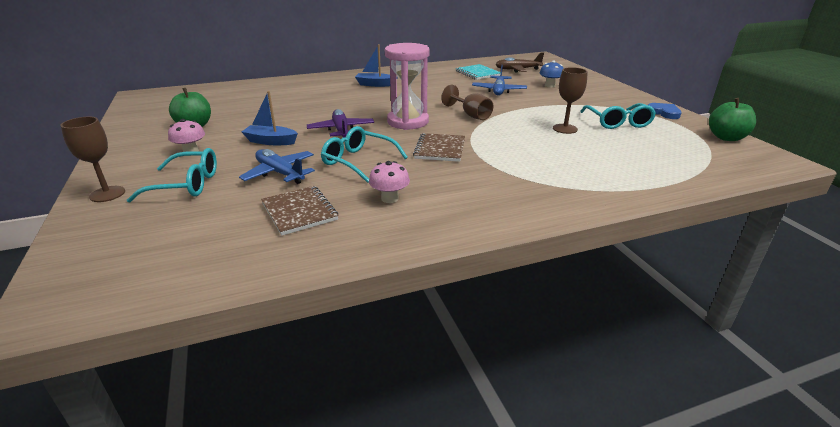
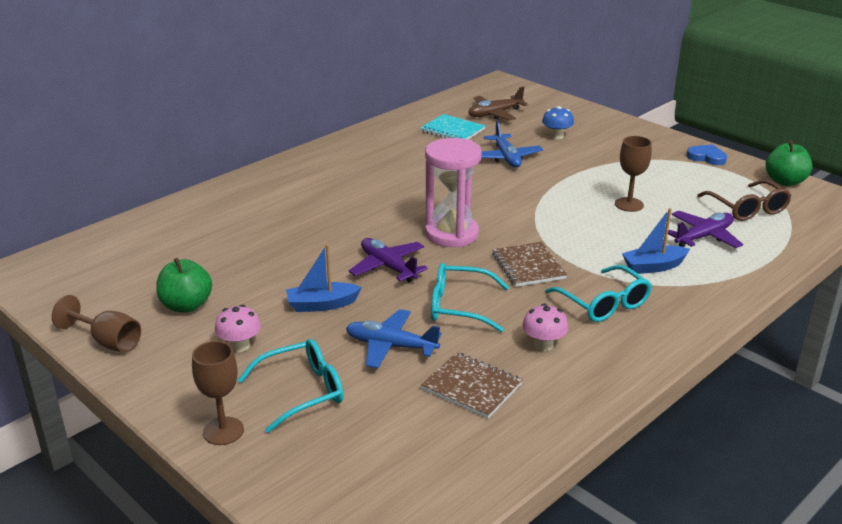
camera: 25 degrees left, 0 degrees up
blue boat [355,45,398,87] -> blue boat moved to [622,208,690,274]
brown goblet [441,85,493,120] -> brown goblet moved to [52,295,141,353]
turquoise glasses [580,103,656,129] -> turquoise glasses moved to [545,265,652,322]
none -> purple plane [668,211,743,248]
none -> brown glasses [697,180,792,221]

